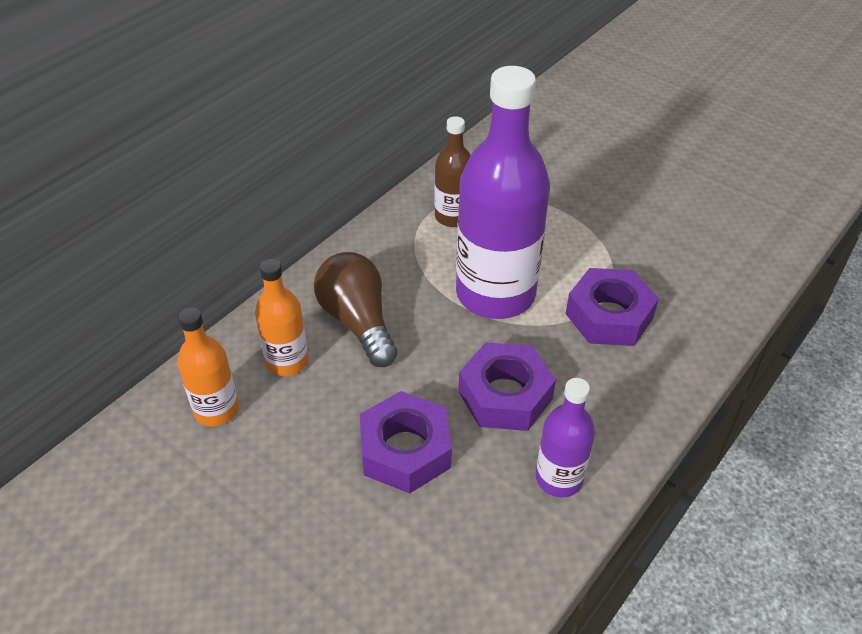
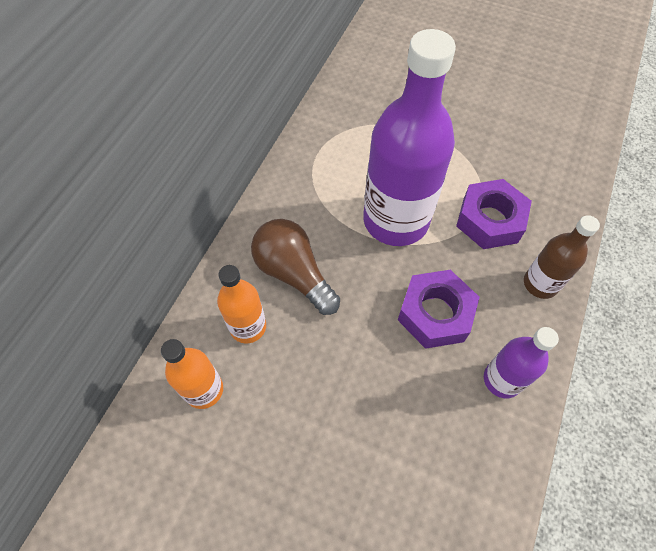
camera: 15 degrees left, 15 degrees up
purple nut [360,391,452,493] -> none
brown bottle [434,116,471,227] -> brown bottle moved to [524,215,600,299]

